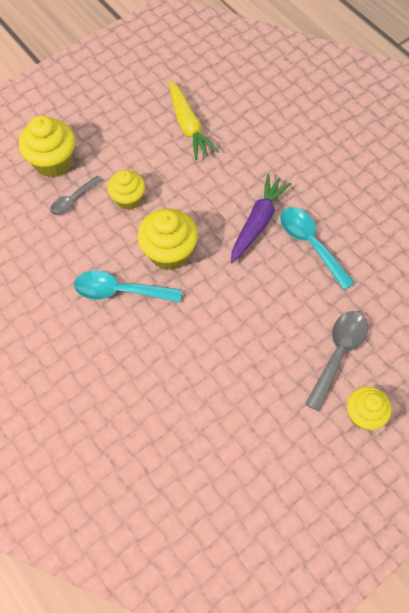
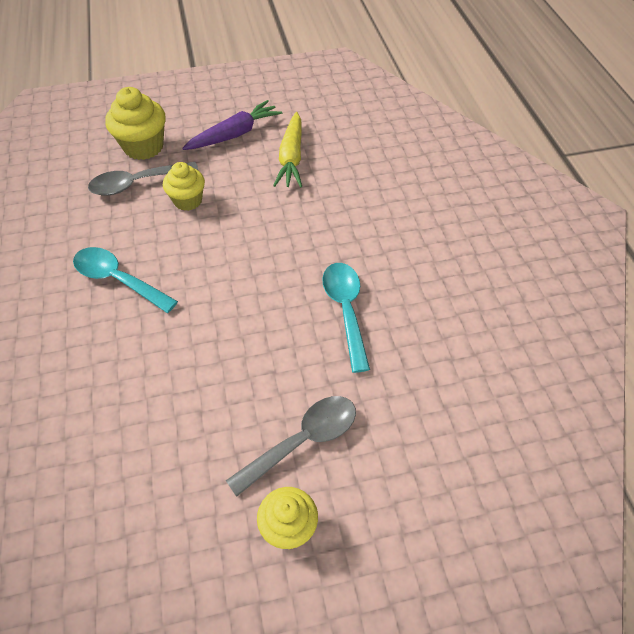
camera: 25 degrees right, 10 degrees down
grey spoon [50,175,102,215] -> grey spoon [88,162,199,196], size x1.60
yellow cupcake [137,209,198,270] -> none
purple carrot [231,174,291,263] -> purple carrot moved to [182,100,282,150]

